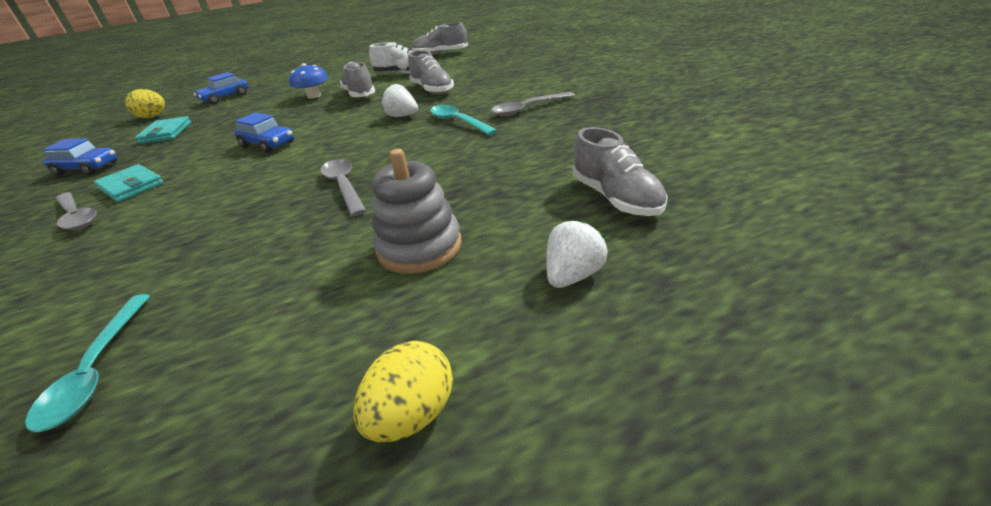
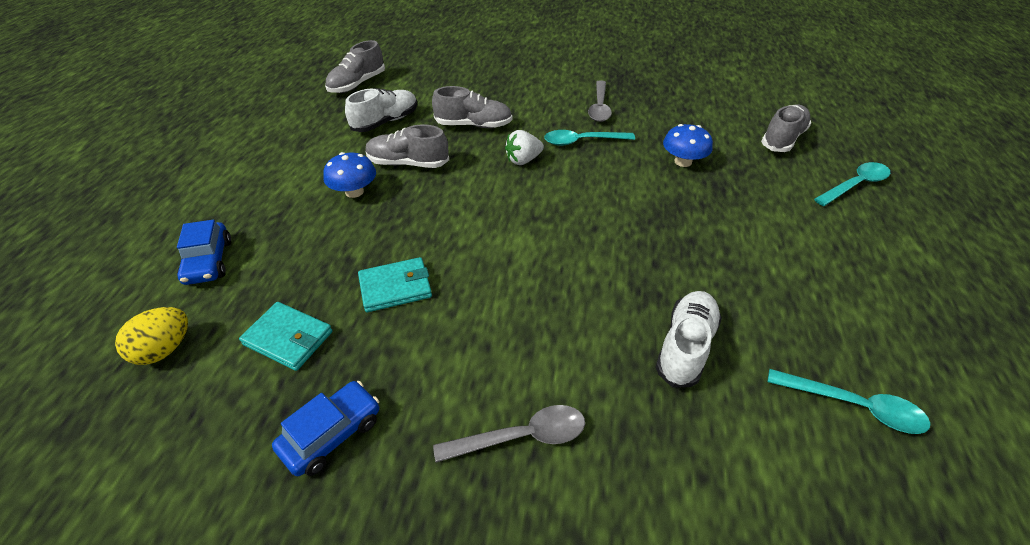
camera: 60 degrees left, 10 degrees up
turquoise wallet [94,164,163,202] -> turquoise wallet moved to [358,257,432,312]
blue car [234,112,294,153] -> none
grey spoon [320,159,366,216] -> none
yellow egg [353,341,453,442] -> none
grey stacking toy [371,149,462,274] -> none
white strawberry [546,220,608,288] -> turquoise spoon [814,162,891,206]
grey shoe [573,127,668,216] -> grey shoe turned 60 degrees counterclockwise [761,105,811,152]
none -> white shoe [656,291,722,388]
none -> blue mushroom [663,124,713,167]

